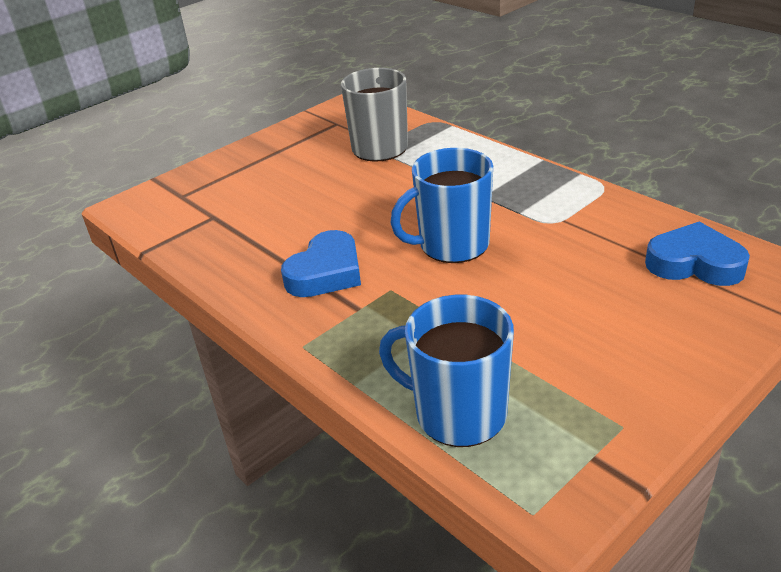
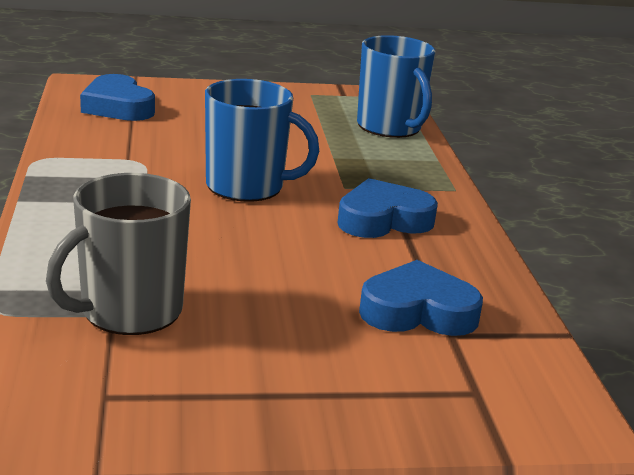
camera: 150 degrees left, 10 degrees down
none -> blue heart [359,260,483,336]

